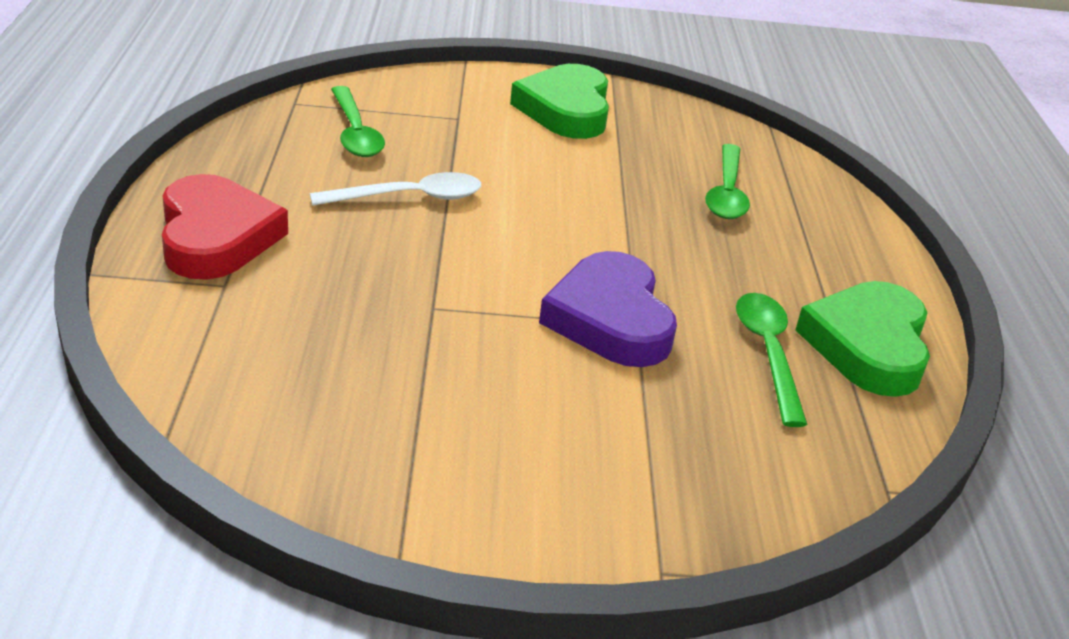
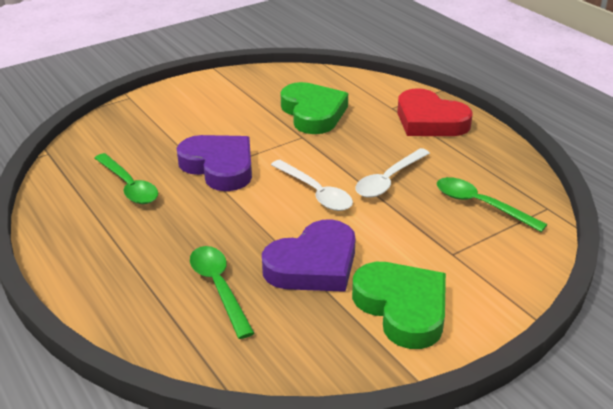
camera: 150 degrees right, 0 degrees up
green heart [795,281,930,397] -> green heart moved to [280,82,348,134]
none -> purple heart [262,219,356,292]
none -> white spoon [271,160,353,211]

